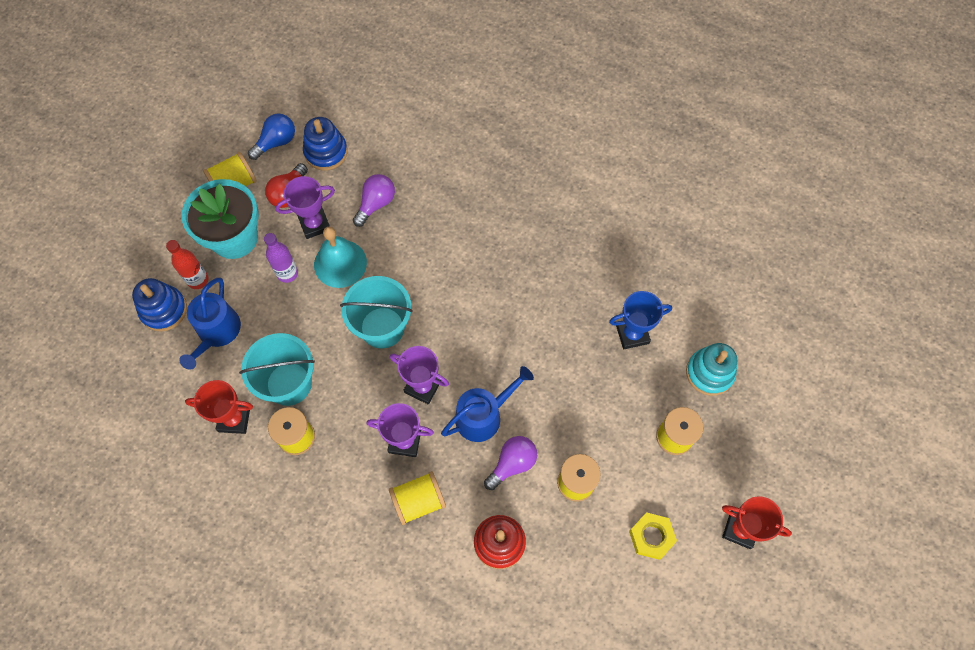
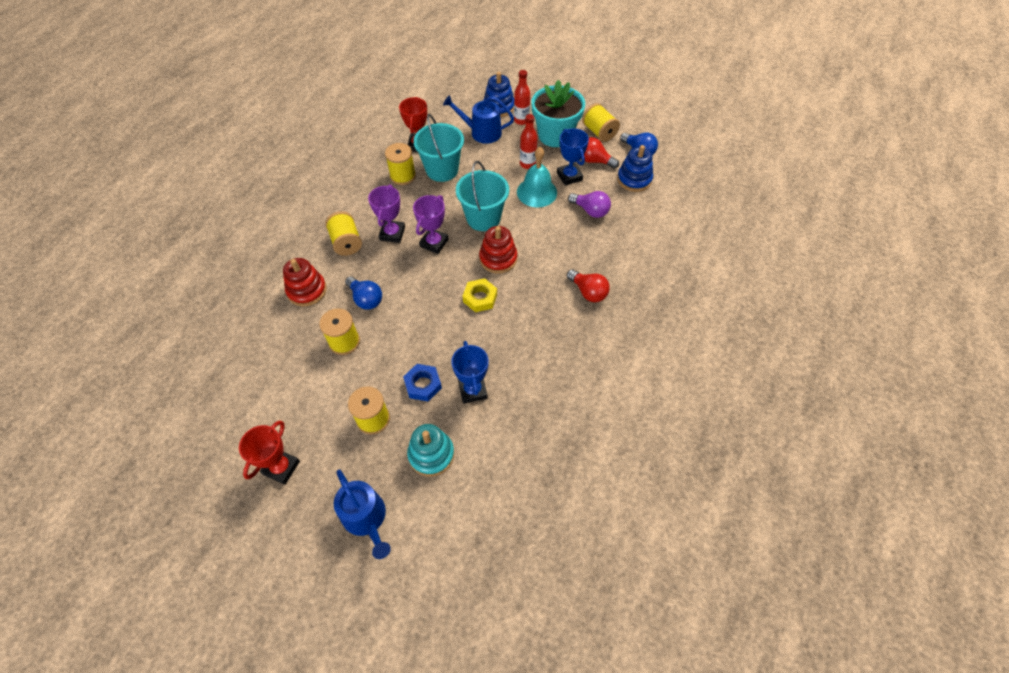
camera: 90 degrees right, 10 degrees down
purple bottle [264,233,298,283] -> red bottle [520,114,538,169]
purple trophy [276,176,335,239] -> blue trophy [557,128,589,186]
blue watering can [441,366,534,442] -> blue watering can moved to [334,469,391,559]
purple light bulb [484,436,537,490] -> blue light bulb [345,276,382,310]
yellow nut [629,512,677,560] -> yellow nut moved to [463,278,497,312]
none -> blue nut [403,364,442,401]
none -> red stacking toy [479,226,517,273]
none -> red light bulb [567,270,610,302]

